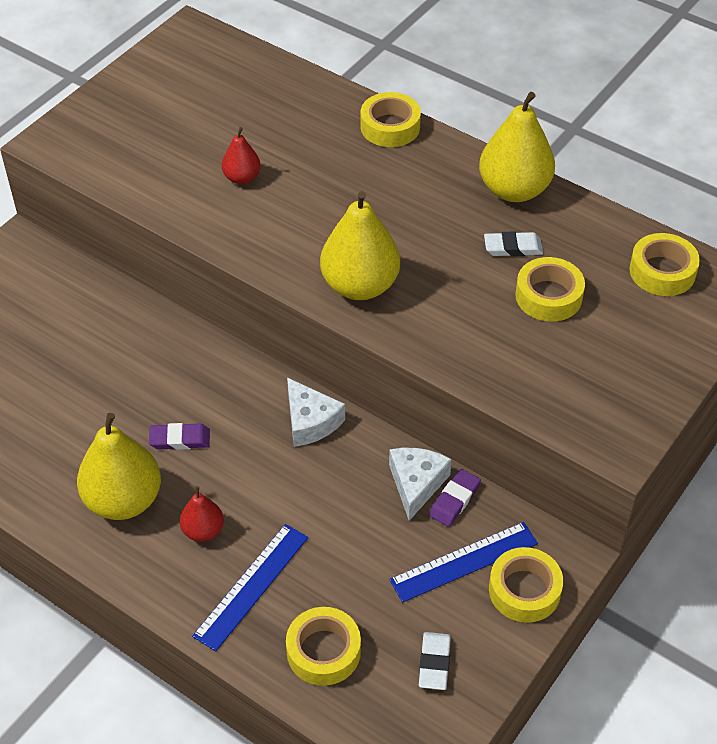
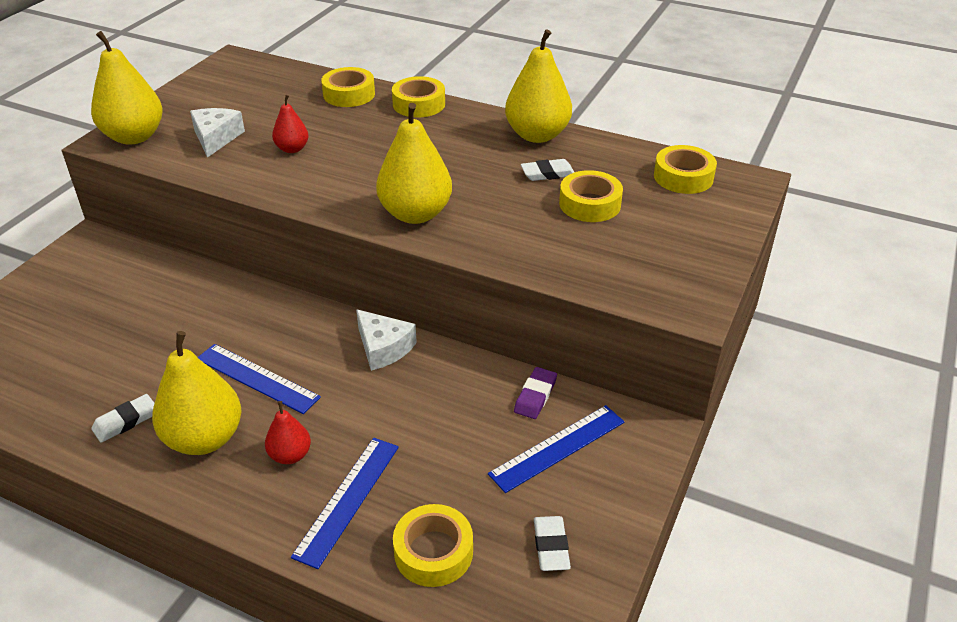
camera: 10 degrees left, 10 degrees down
purple eraser [149,423,210,450] -> blue ruler [198,344,321,414]
white cheese [389,448,452,521] -> white cheese moved to [190,108,245,158]
yellow tape [489,547,563,623] -> yellow tape moved to [321,67,375,107]
none -> yellow pear [91,31,163,145]
none -> white eraser [91,394,155,442]

